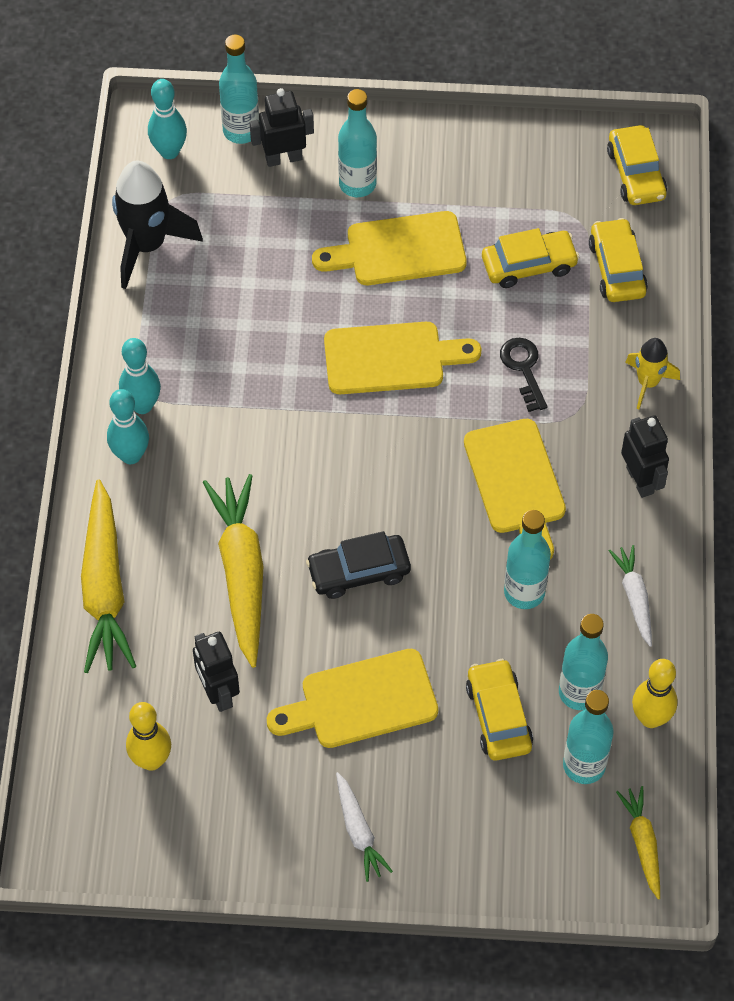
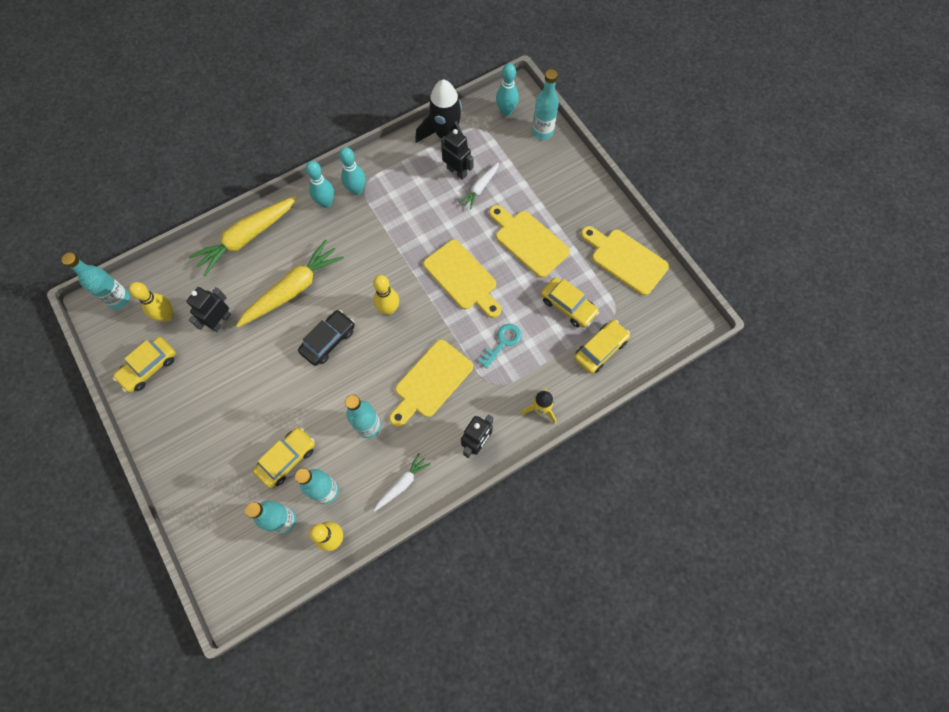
camera: 55 degrees right, 10 degrees up
black robot [250,88,314,167] -> black robot moved to [441,129,474,180]
yellow cutting board [267,649,438,748] -> yellow cutting board moved to [581,226,669,296]
black car [306,531,411,599] -> black car turned 90 degrees clockwise [298,310,355,366]
white carrot [336,772,393,882] -> white carrot moved to [459,162,499,209]
turquoise bottle [338,89,377,197] -> turquoise bottle moved to [62,252,130,309]
black key [500,338,547,412] -> turquoise key [478,324,521,368]
yellow car [607,125,667,205] -> yellow car moved to [113,337,176,393]
yellow carrot [616,786,660,900] -> none
none -> yellow bowling pin [373,275,399,315]

